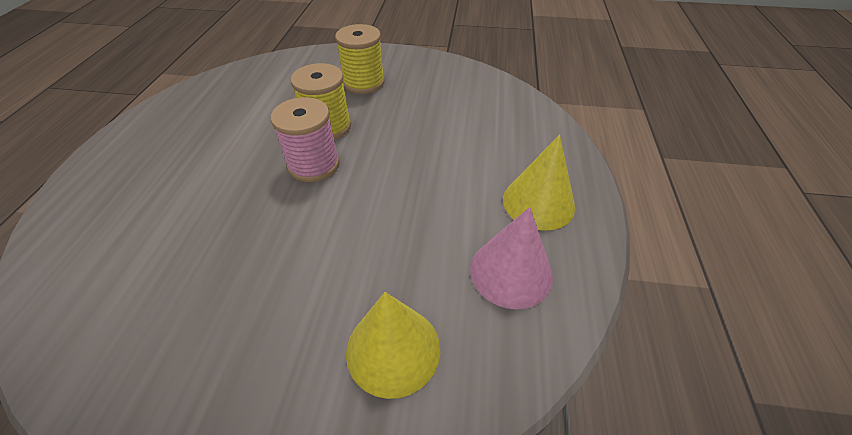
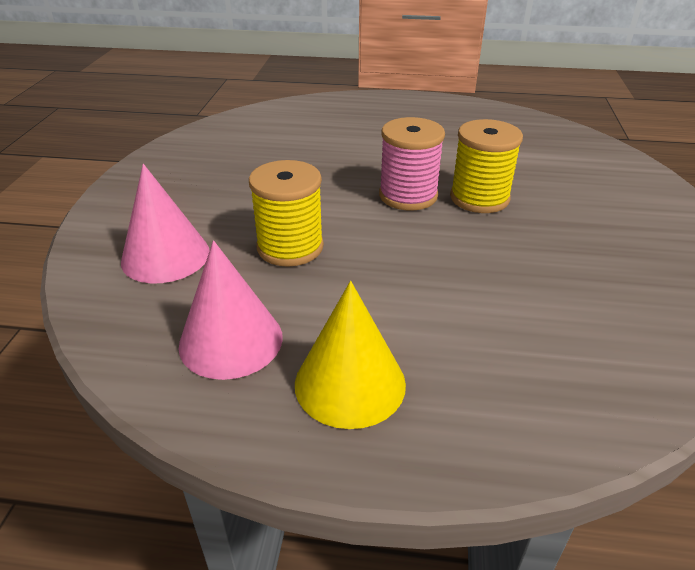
camera: 90 degrees right, 10 degrees down
yellow spool [335,24,385,94] -> yellow spool moved to [249,160,324,267]
yellow cone [346,292,440,399] -> pink cone [121,164,209,284]

